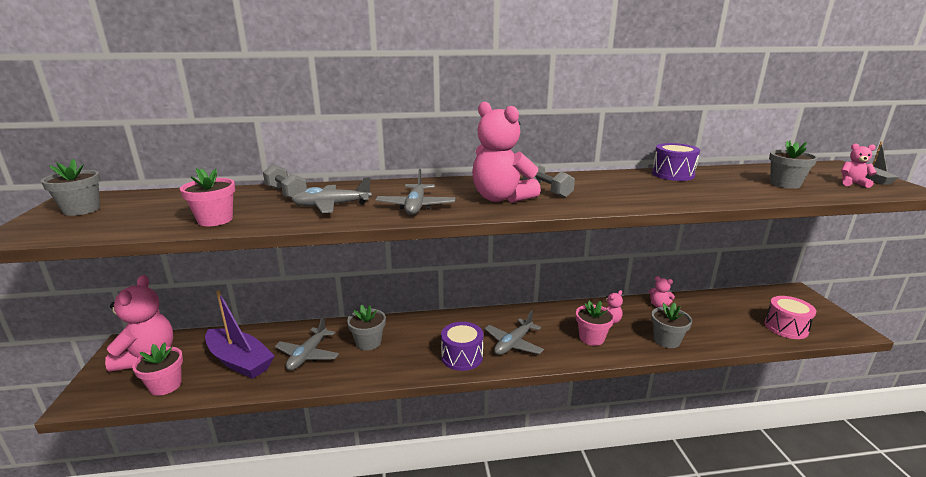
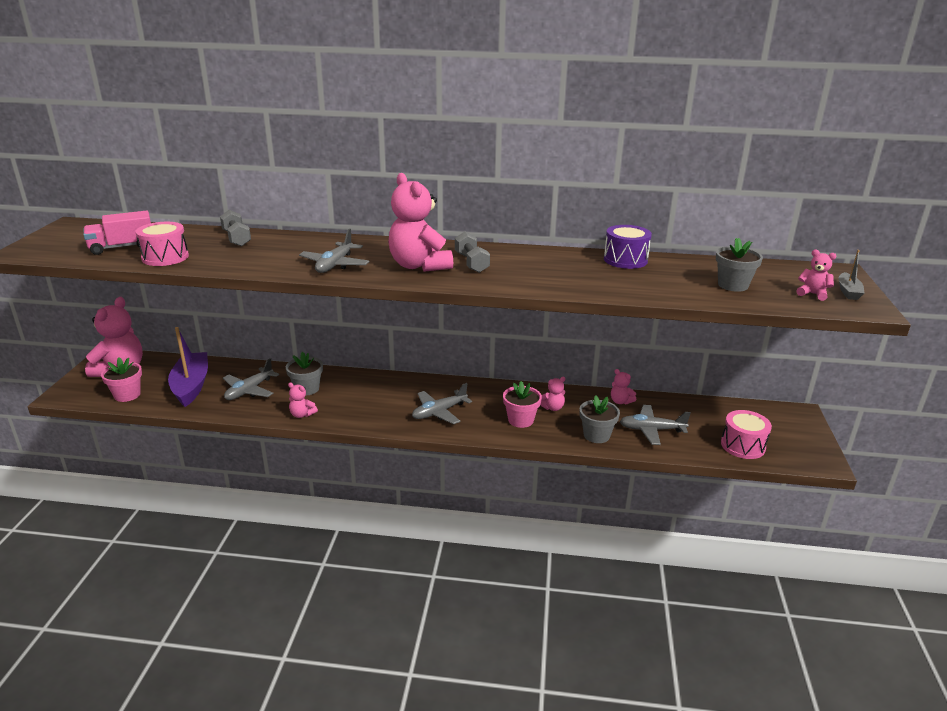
camera: 15 degrees right, 5 degrees up
grey flower pot [41,159,100,216] -> none
pink flower pot [180,168,235,226] -> pink drum [135,222,189,266]
purple boat [205,290,275,379] -> purple boat turned 150 degrees counterclockwise [168,327,208,407]
grey plane [291,177,372,213] -> grey plane moved to [620,405,691,445]
purple drum [441,322,484,371] -> none
none -> pink truck [83,210,151,255]
none -> pink teddy bear [288,382,318,418]

